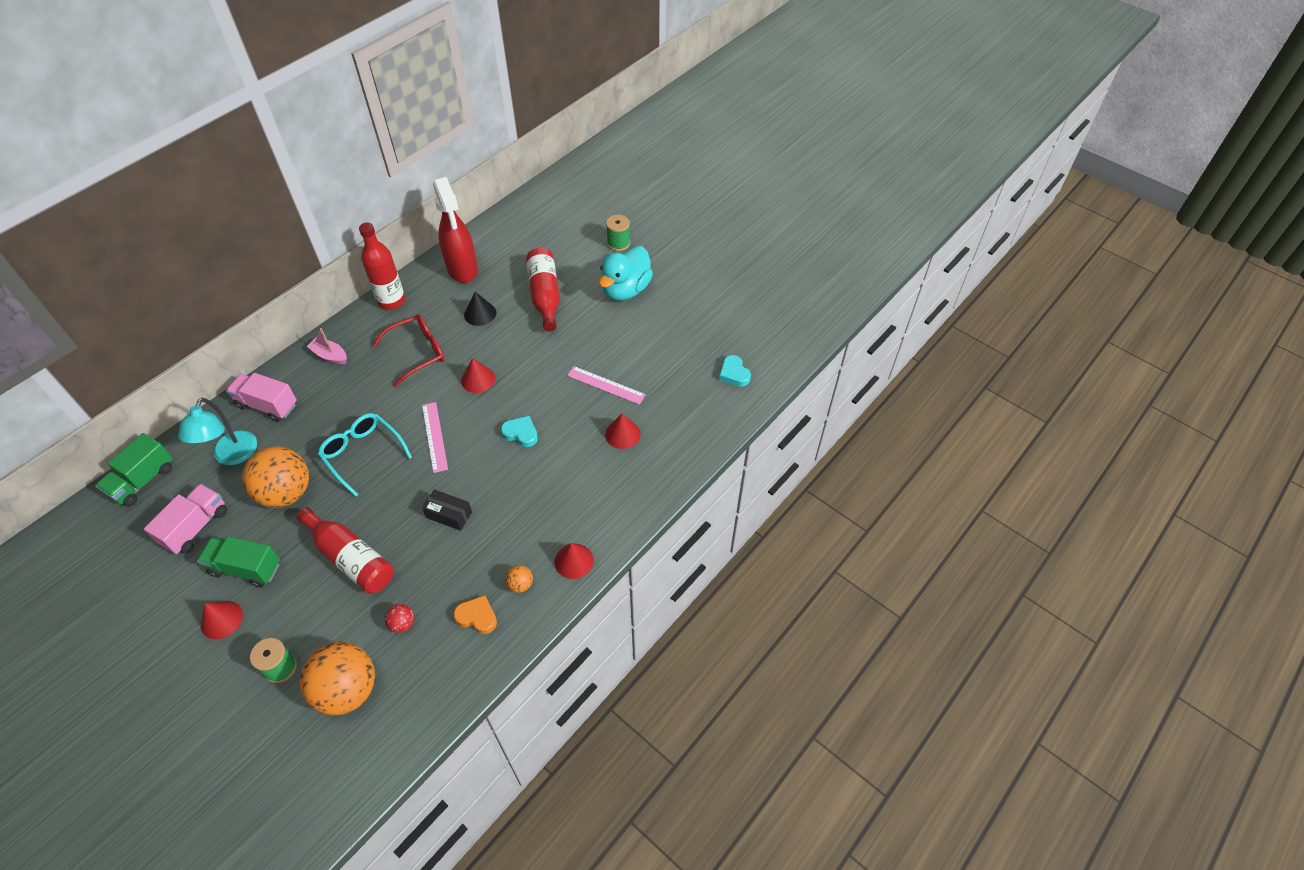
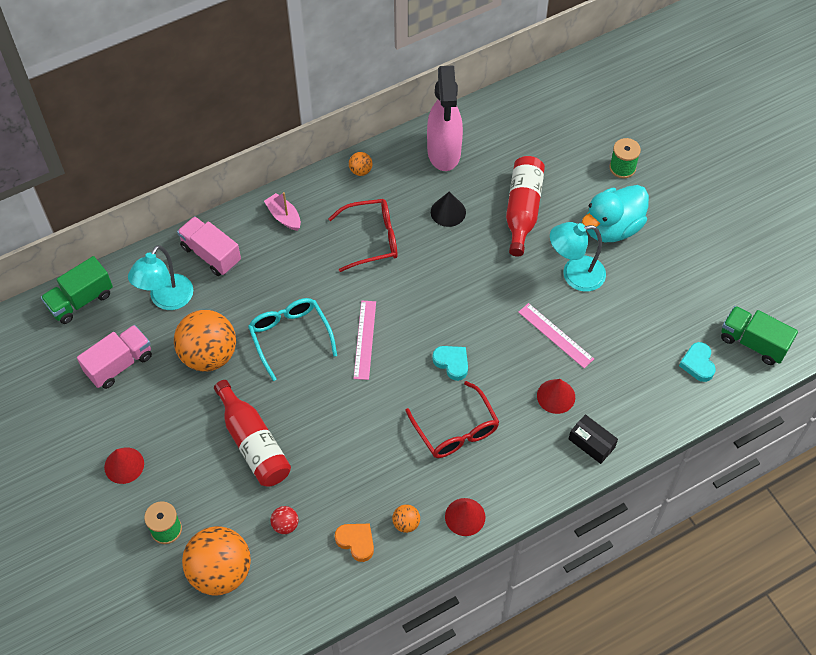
camera: 20 degrees right, 5 degrees up
green truck [197,536,280,587] -> green truck moved to [721,306,798,365]
red bottle [359,223,405,310] -> orange ball [349,152,372,176]
black box [422,489,472,531] -> black box moved to [569,414,618,464]
red spray bottle [433,177,478,283] -> pink spray bottle [427,66,463,171]
red cone [461,358,495,393] -> none
none -> red glasses [405,381,499,458]
none -> turquoise lamp [550,222,606,292]

